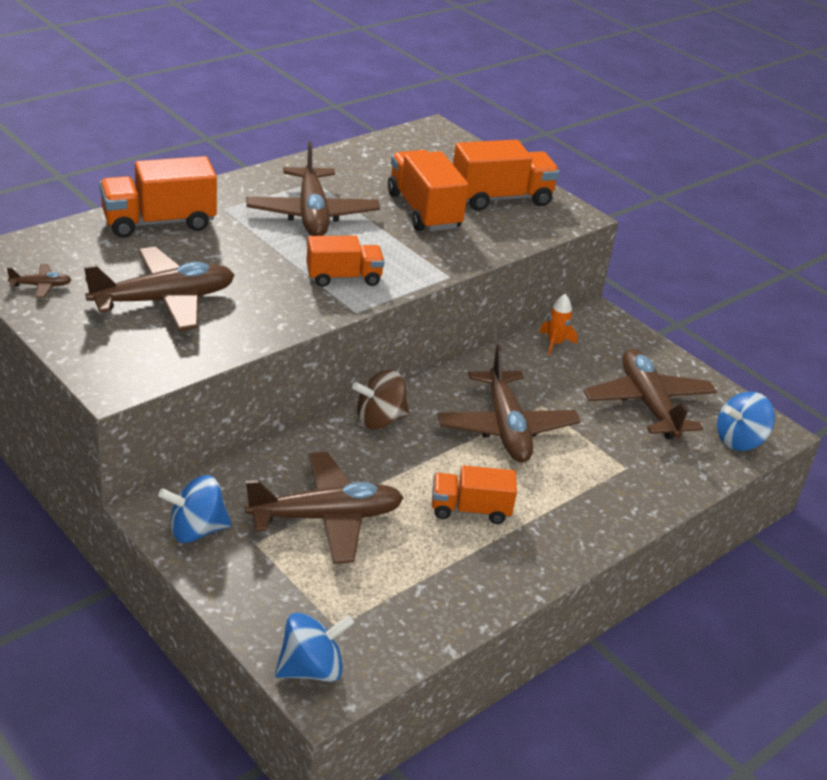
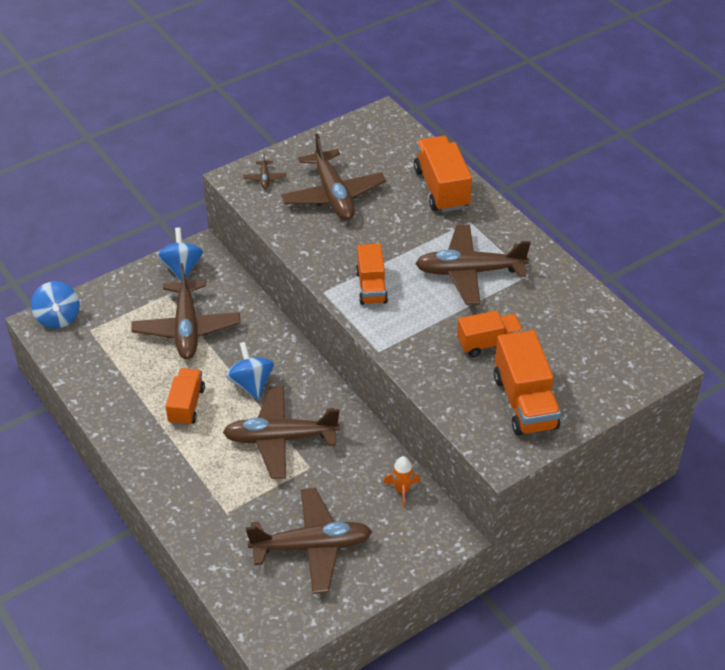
camera: 100 degrees right, 10 degrees up
brown plane [7,264,72,298] -> brown plane moved to [243,153,286,189]
brown spinning top [352,370,409,429] -> none
orange truck [388,150,469,231] -> orange truck [457,310,524,357], size x0.66
blue spinning top [717,391,775,451] -> blue spinning top moved to [226,342,274,400]

